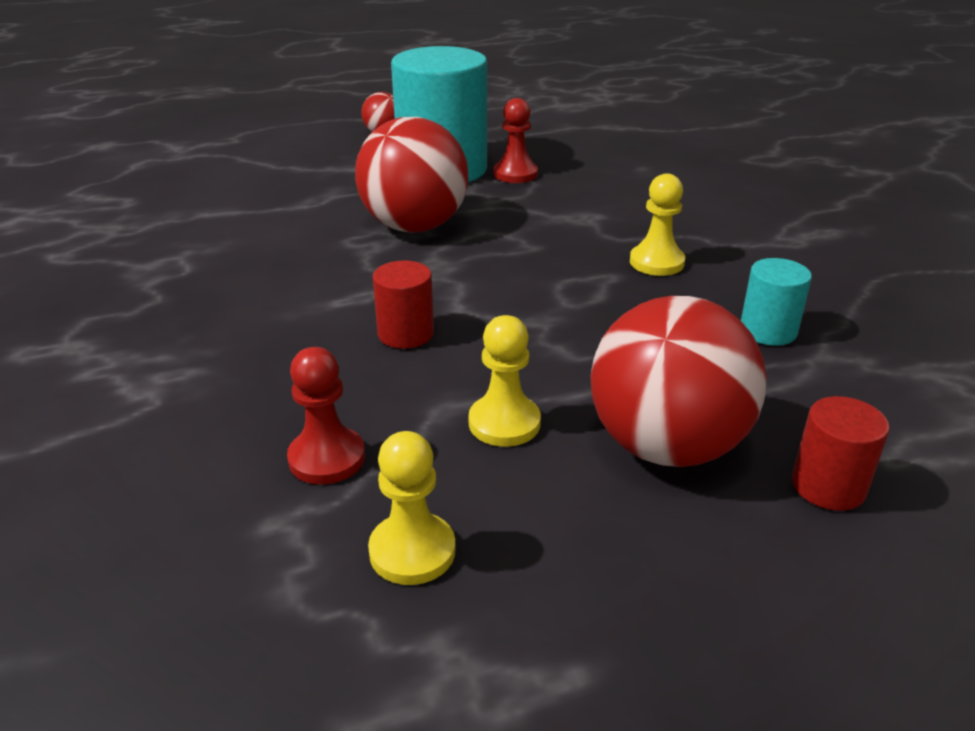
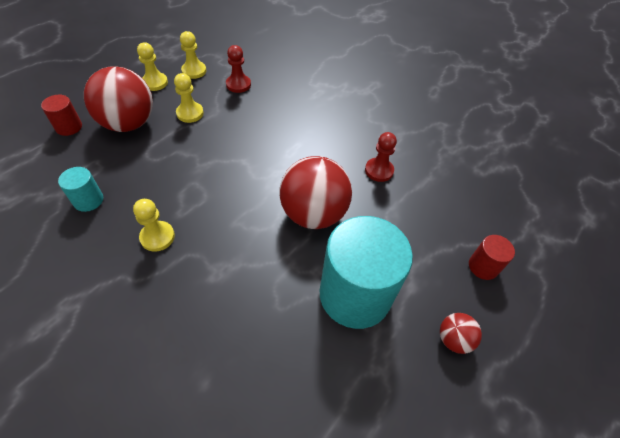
camera: 145 degrees right, 20 degrees up
red cylinder [373,260,434,349] -> red cylinder moved to [469,235,515,280]
red pawn [494,98,538,183] -> red pawn moved to [365,132,397,182]
none -> yellow pawn [137,42,168,91]

